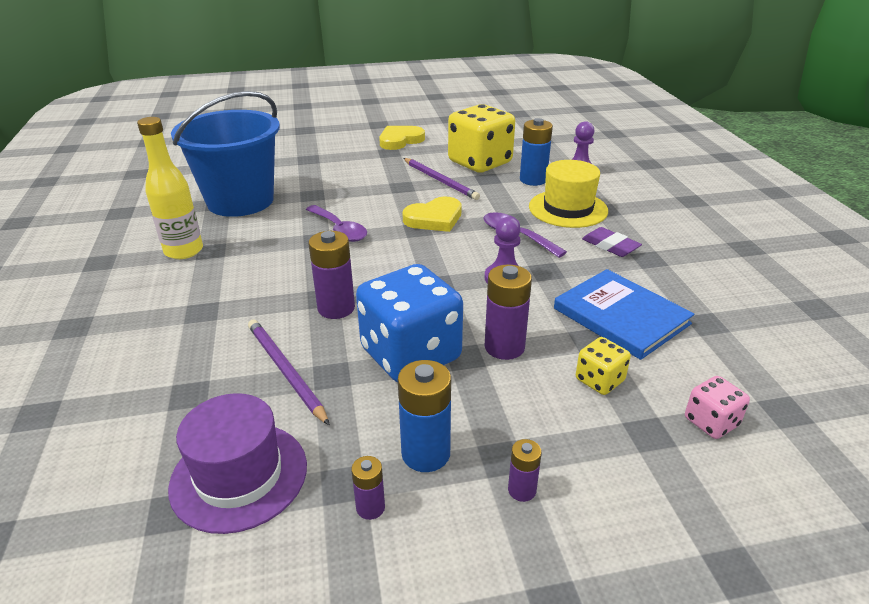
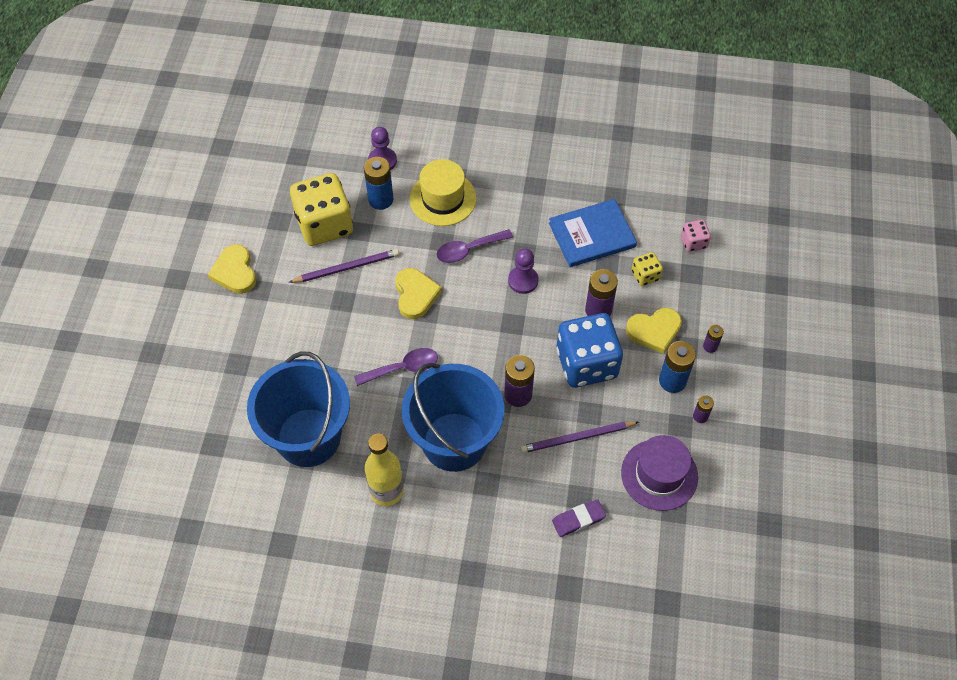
camera: 70 degrees left, 25 degrees up
purple eraser [582,227,642,257] -> purple eraser moved to [552,499,606,537]
none -> blue bucket [402,363,504,472]
none -> yellow heart [626,308,682,354]

